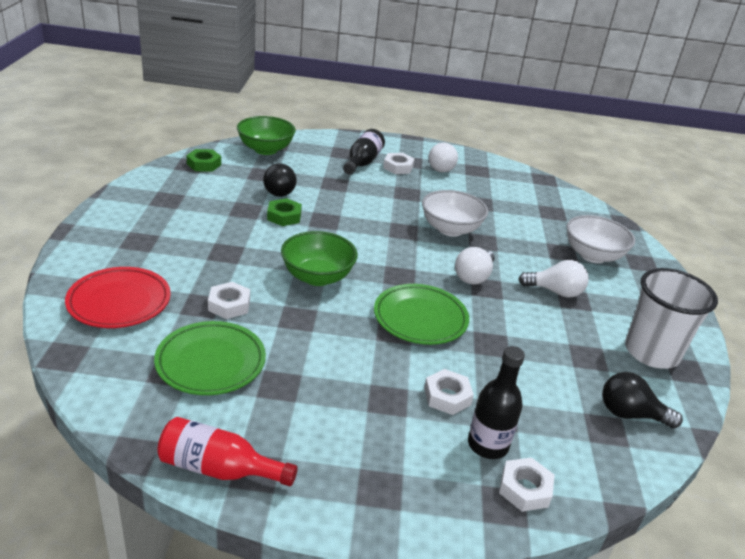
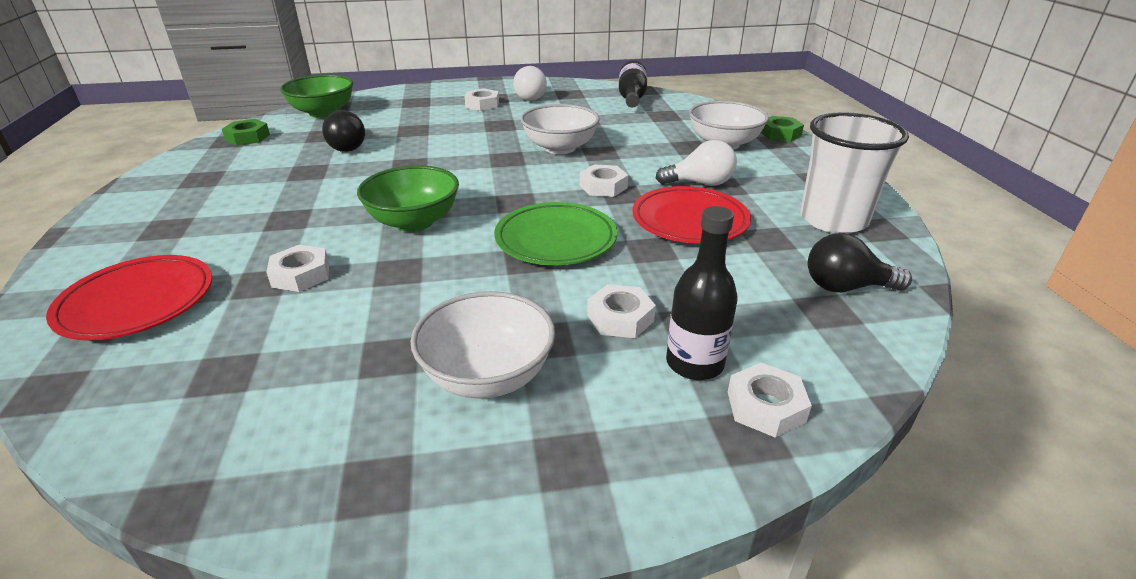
camera: 10 degrees left, 0 degrees up
green plate [154,321,266,395] -> none
red bottle [157,417,298,486] -> none
green nut [267,198,302,226] -> green nut moved to [761,116,804,142]
black bottle [343,129,385,174] -> black bottle moved to [619,61,647,107]
white light bulb [455,247,495,285] -> white nut [580,165,628,197]
none -> white bowl [410,291,555,399]
none -> red plate [633,186,751,244]

